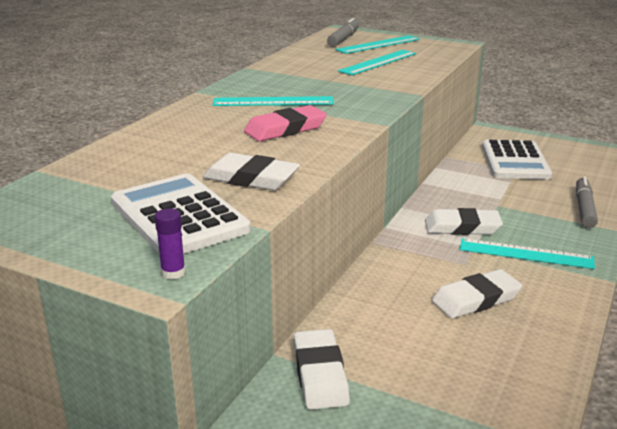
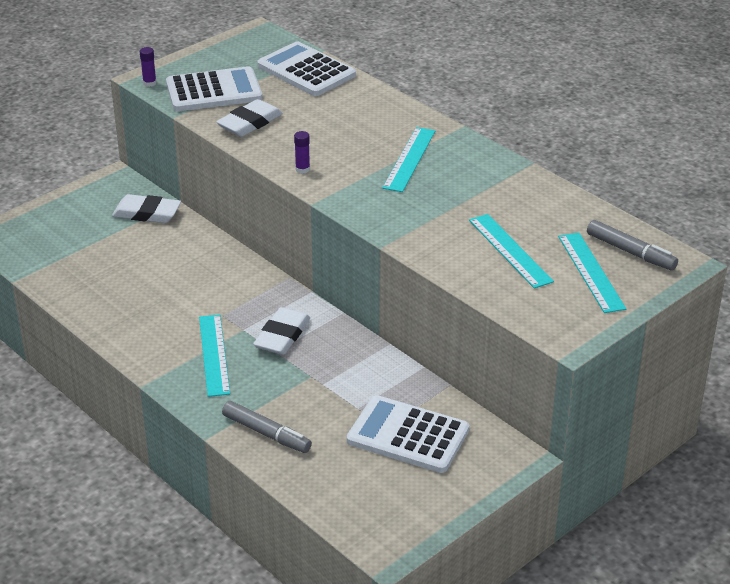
camera: 110 degrees right, 10 degrees up
pink eraser [244,105,327,141] -> none
white eraser [432,269,522,319] -> none
turquoise ruler [459,238,595,269] -> turquoise ruler turned 45 degrees counterclockwise [199,315,230,397]
none -> white calculator [257,41,356,96]
none -> purple glue stick [294,131,310,174]

